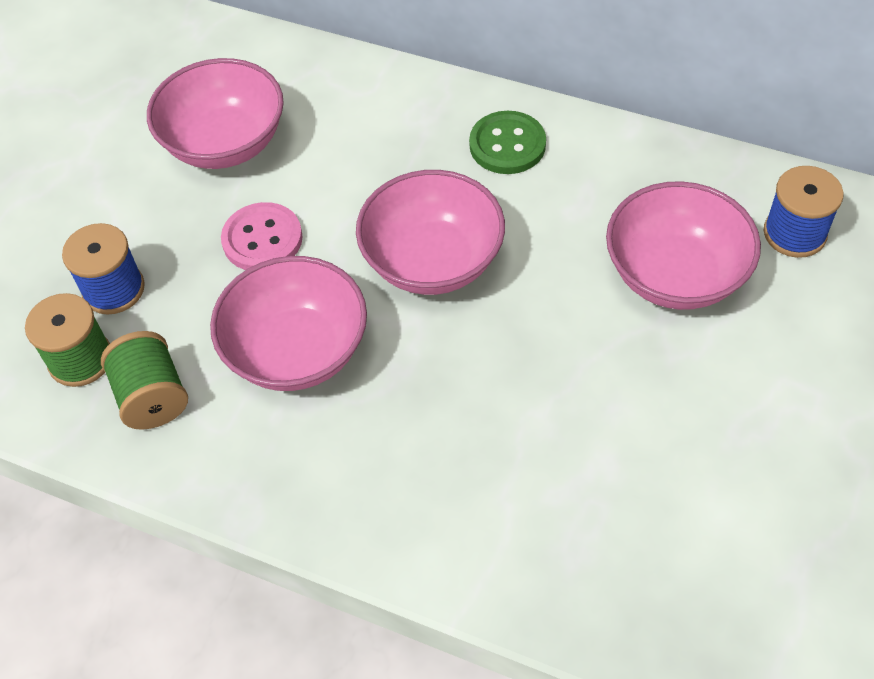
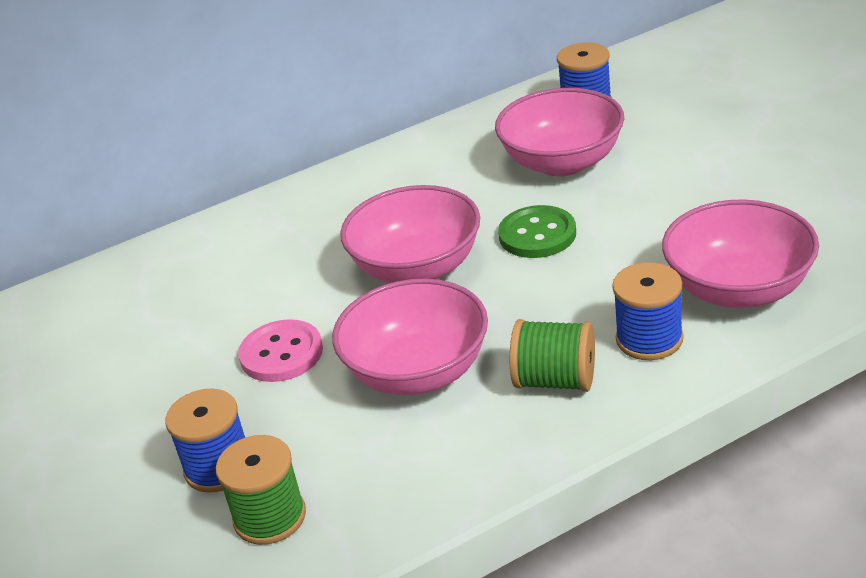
camera: 50 degrees left, 20 degrees down
green spool [101,331,188,430] -> green spool moved to [510,319,595,392]
pink bowl [147,58,284,169] -> pink bowl moved to [662,199,819,308]
green button [469,111,546,174] -> green button moved to [498,205,576,258]
none -> blue spool [612,262,684,360]

